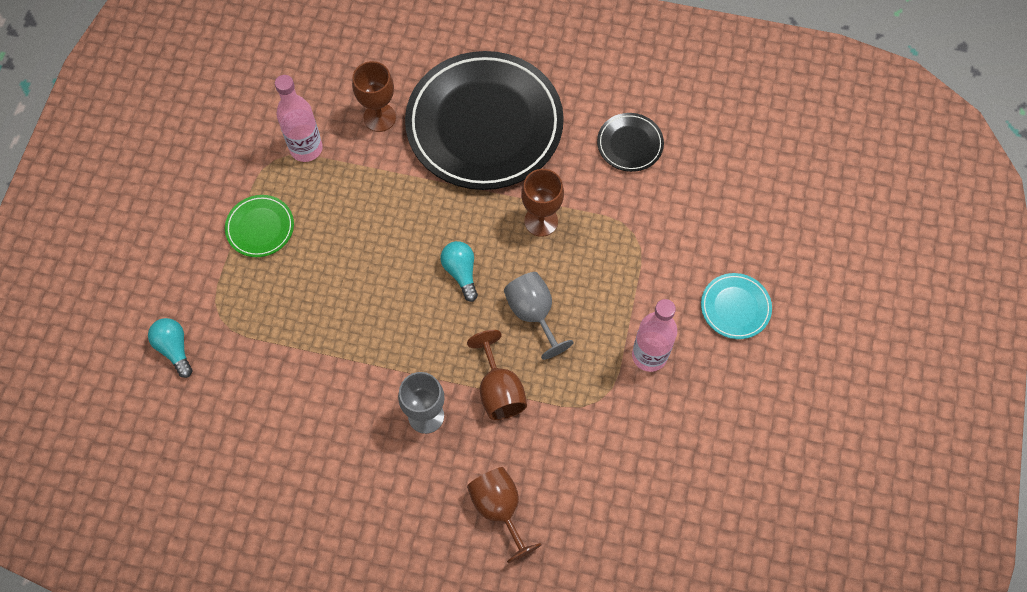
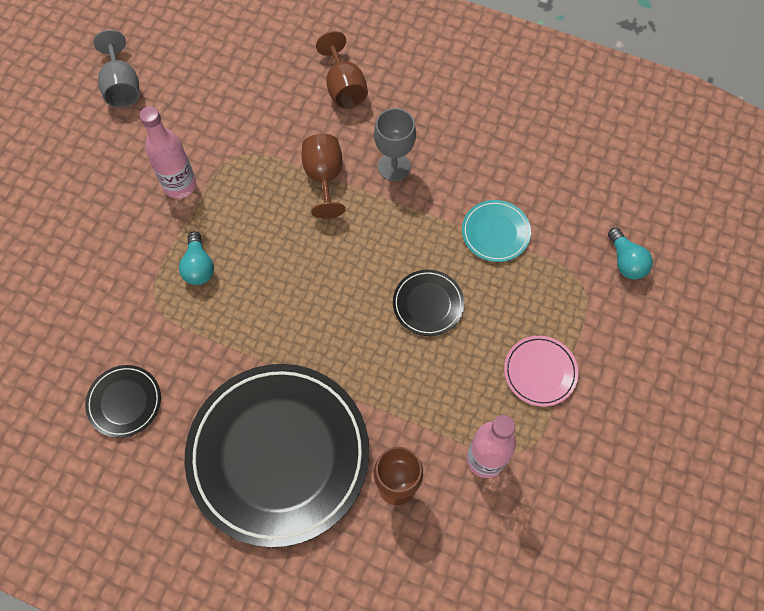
camera: 170 degrees left, 0 degrees up
green plate [225,195,294,257] -> pink plate [504,336,578,407]
turquoise light bulb [441,241,478,302] -> turquoise light bulb moved to [179,232,214,285]
grey goblet [504,272,574,360] -> grey goblet moved to [93,30,139,108]
brown goblet [521,169,564,237] -> none
turquoise plate [701,273,772,339] -> turquoise plate moved to [462,200,531,262]
none -> black plate [393,270,464,336]

